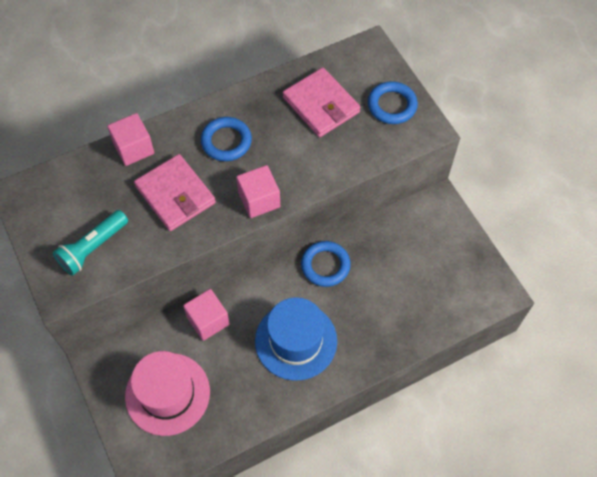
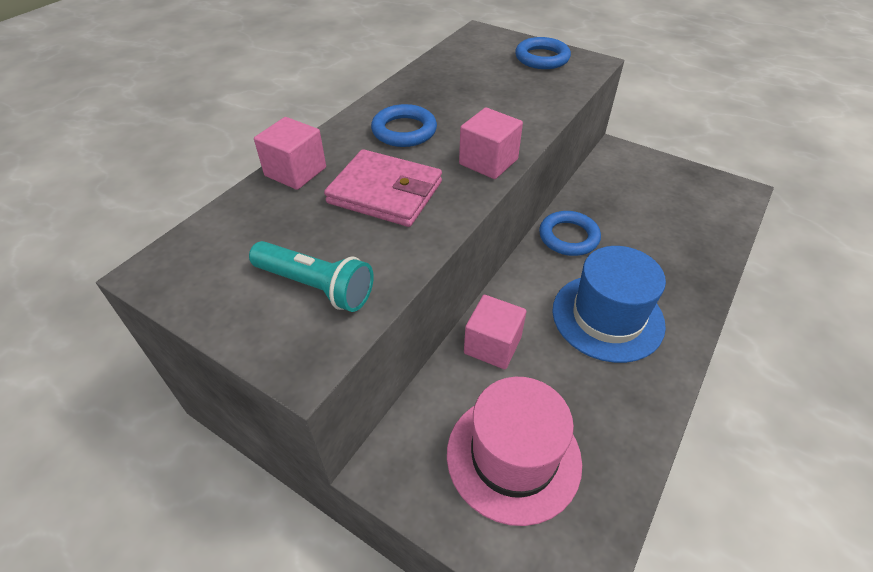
camera: 30 degrees left, 15 degrees down
turquoise flashlight [53,210,128,276] -> turquoise flashlight turned 75 degrees counterclockwise [249,241,374,312]
pink wallet [283,67,361,137] -> none

